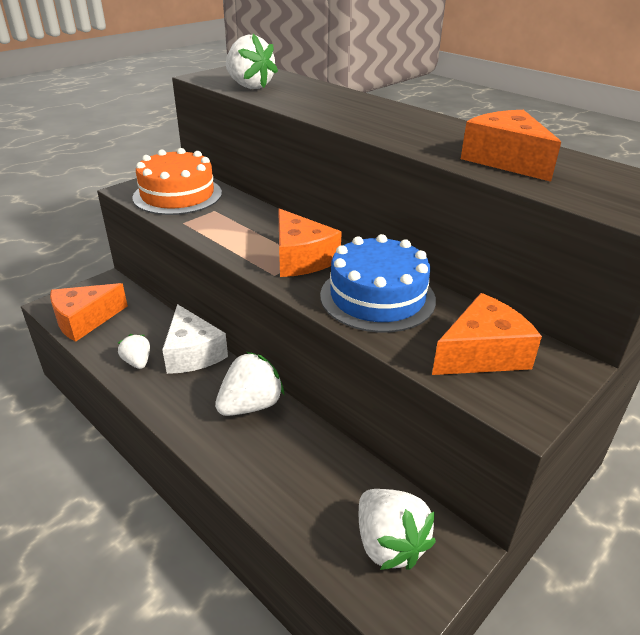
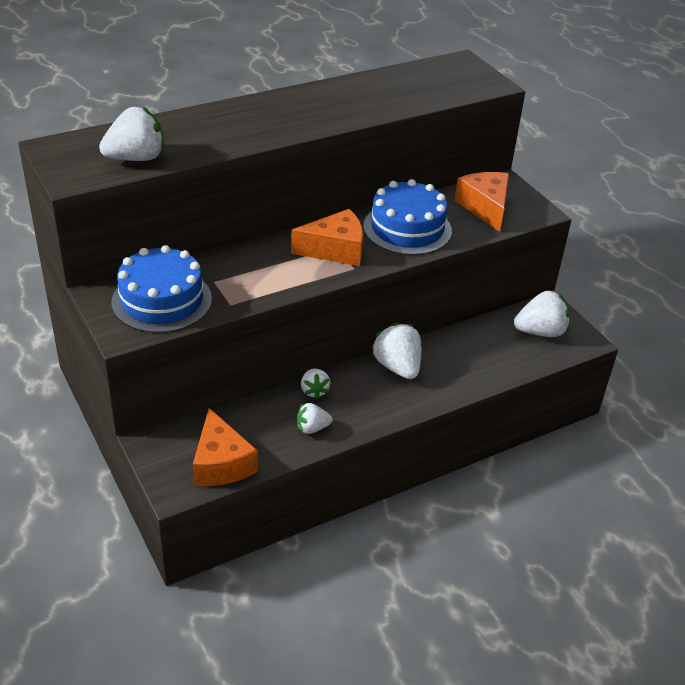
camera: 75 degrees left, 5 degrees up
orange cake [132,148,222,215] -> blue cake [112,245,212,333]
white cheese [162,304,228,374] -> white strawberry [301,369,330,399]
orange cheese [461,110,561,182] -> none

